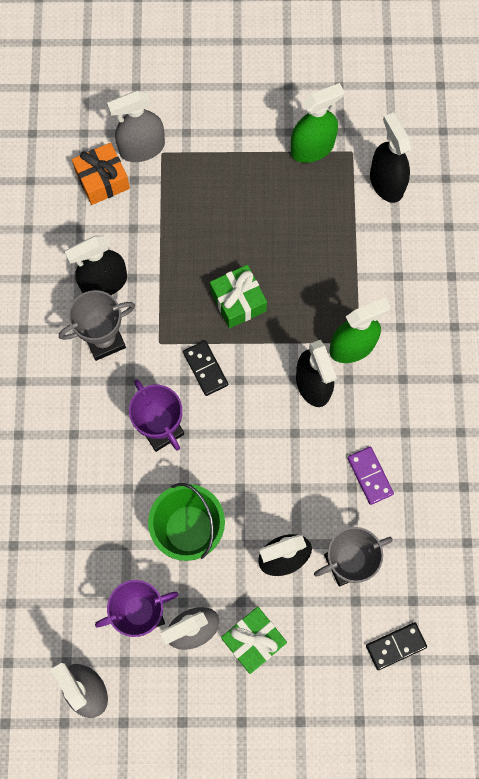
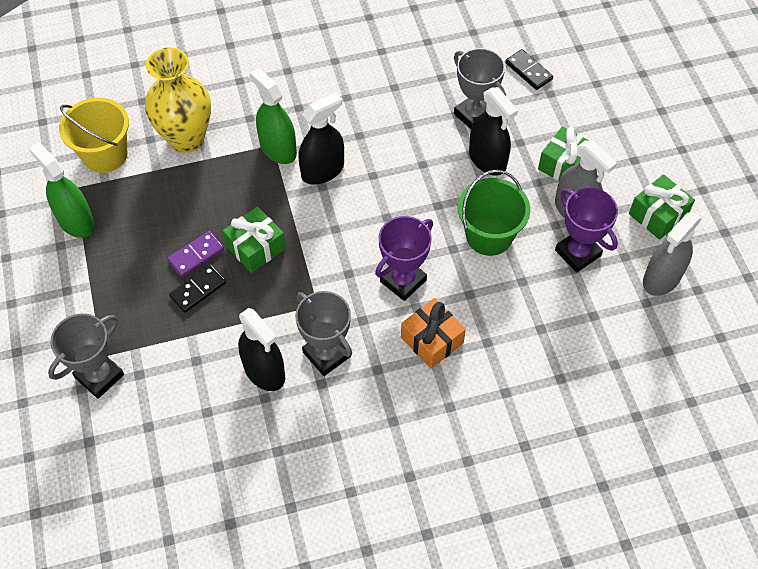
camera: 105 degrees left, 15 degrees down
orange gift [72,143,130,205] -> orange gift moved to [401,298,466,369]
grey spray bottle [107,91,165,162] -> grey trophy [48,313,124,399]
black domino [183,340,228,396] -> black domino moved to [169,264,226,313]
purple domino [347,447,394,505] -> purple domino moved to [167,231,224,277]
black spray bottle [370,112,411,203] -> yellow bucket [59,98,129,173]
none -> yellow vase [145,47,211,153]
none -> green gift [629,174,695,240]

